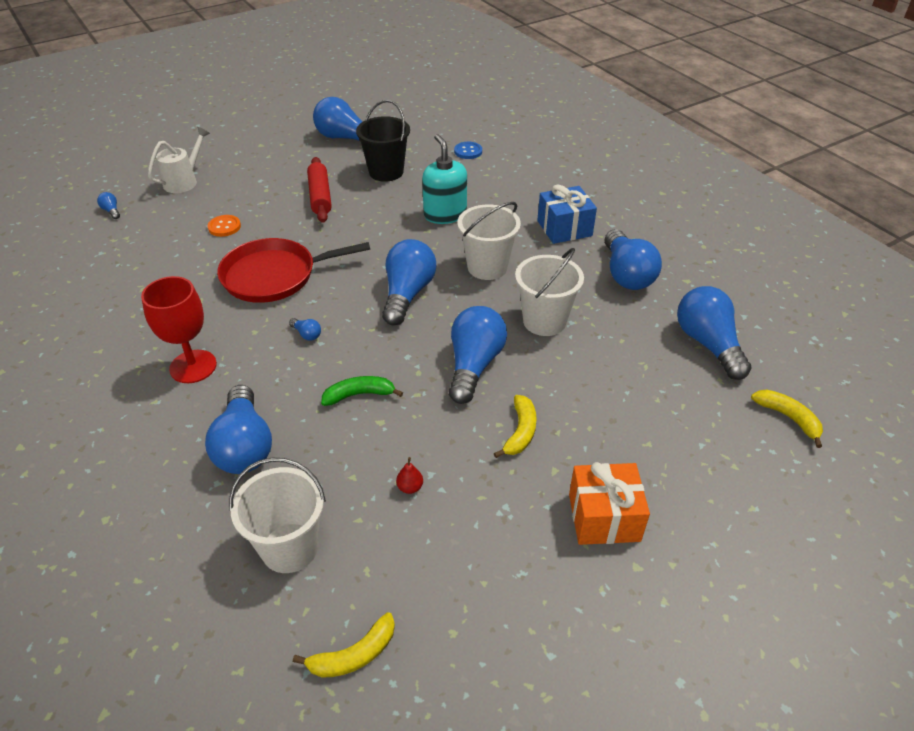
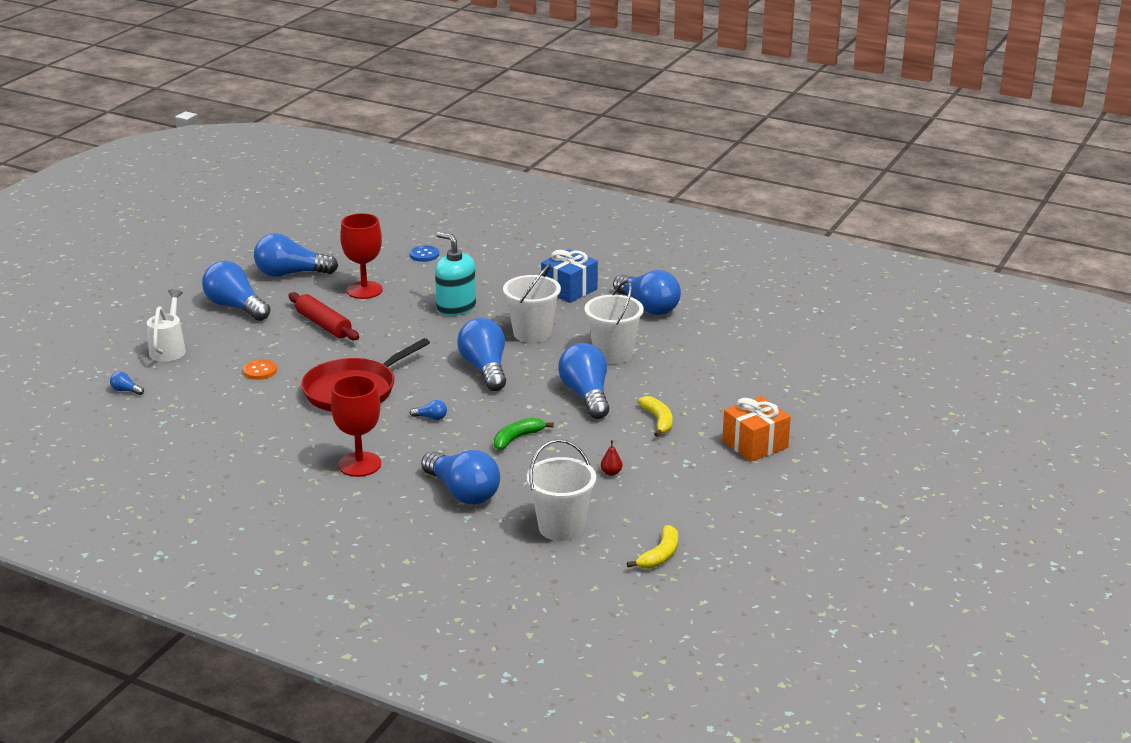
camera: 30 degrees left, 15 degrees down
black bucket [356,100,410,182] -> red goblet [340,213,383,299]
blue light bulb [677,286,752,380] -> blue light bulb moved to [202,261,270,321]
yellow banana [751,390,823,448] -> none

